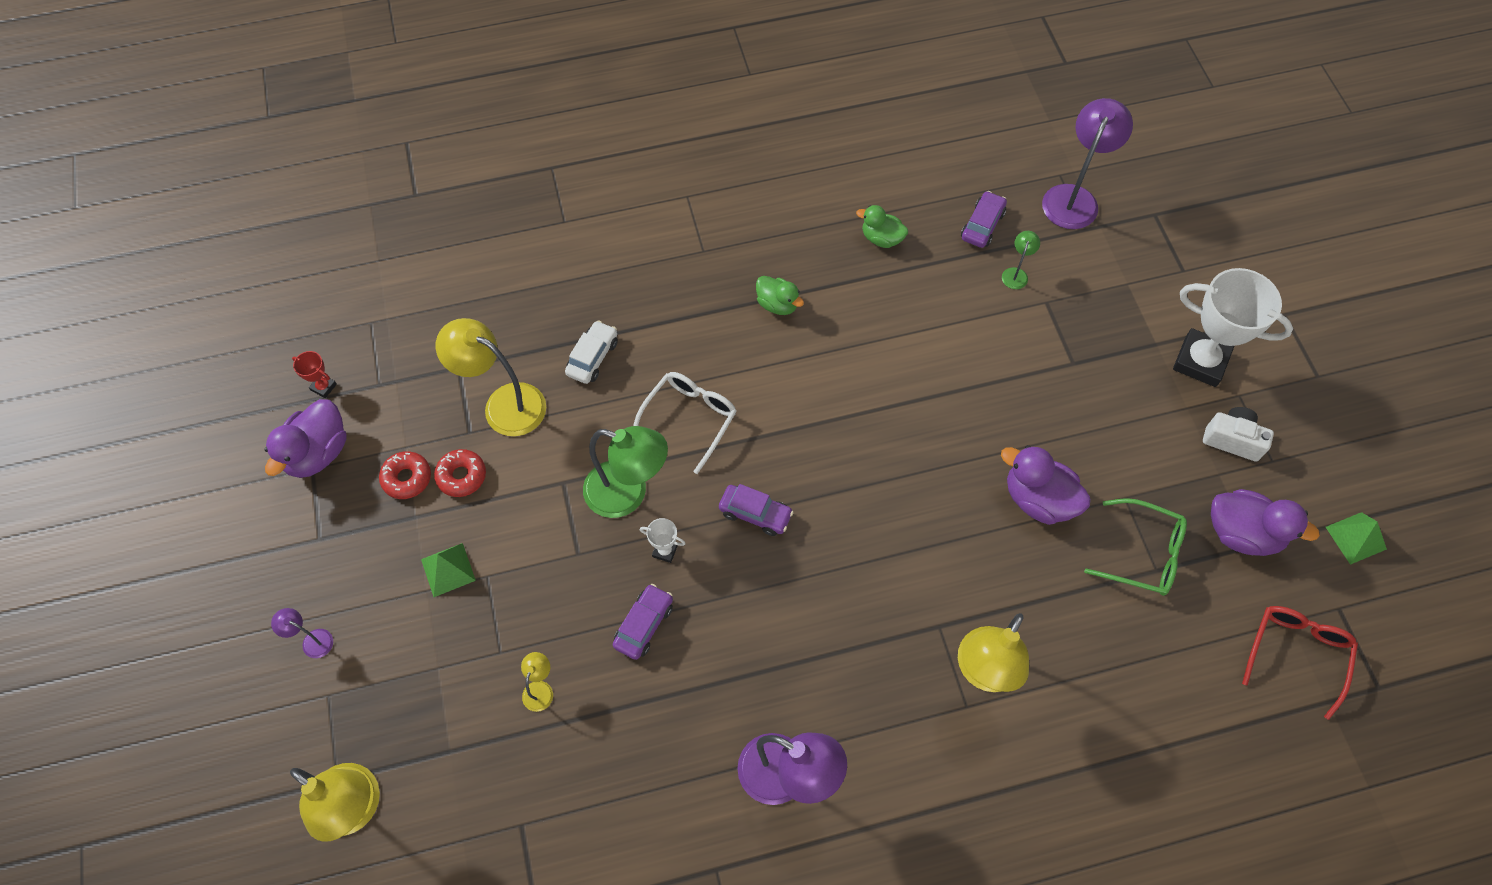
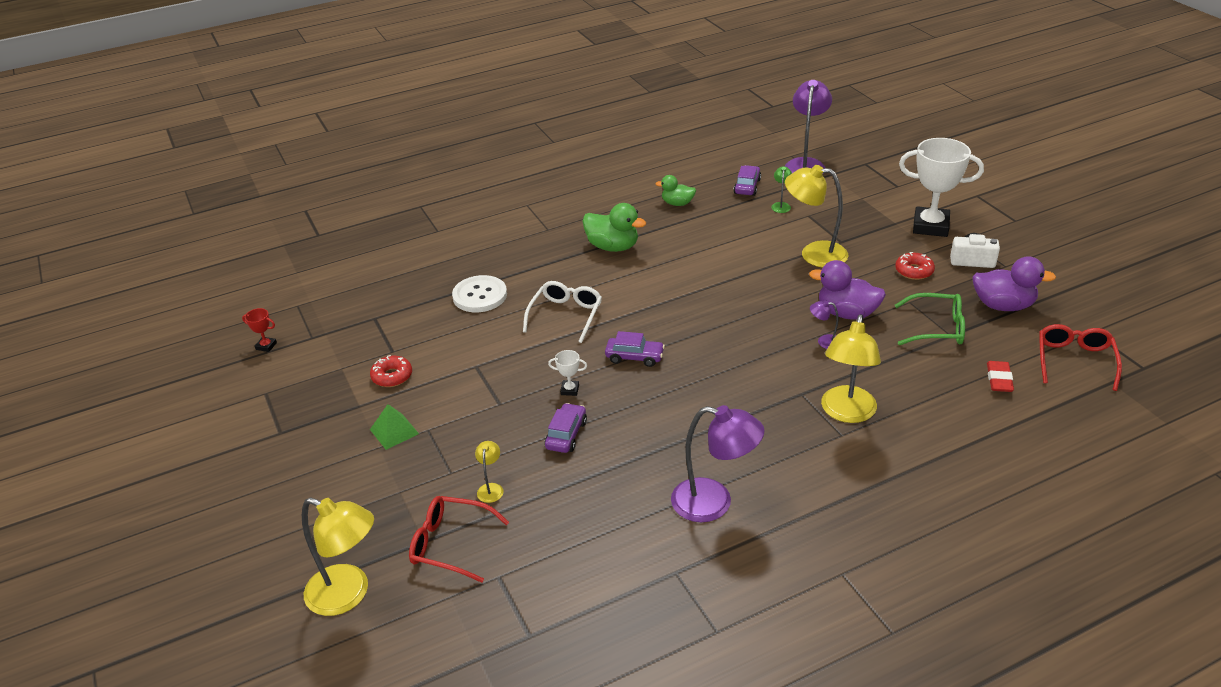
camera: 10 degrees left, 25 degrees down
purple duck [265,399,347,478] -> none
purple lamp [271,608,333,658] -> purple lamp moved to [810,300,839,349]
red donut [379,451,431,499] -> red donut moved to [895,252,935,280]
yellow lamp [436,318,546,436] -> yellow lamp moved to [785,165,849,268]
white car [565,320,618,384] -> white button [452,275,507,312]
green lamp [583,426,668,518] -> none
green duck [756,276,804,315] -> green duck [582,203,646,252], size x1.60
green pyramid [1326,512,1387,565] -> none
none -> red glasses [409,496,509,583]
none -> red eraser [987,361,1014,392]

